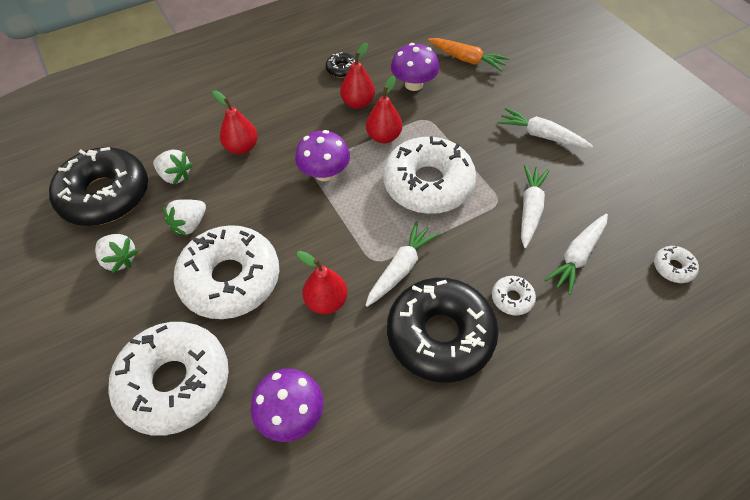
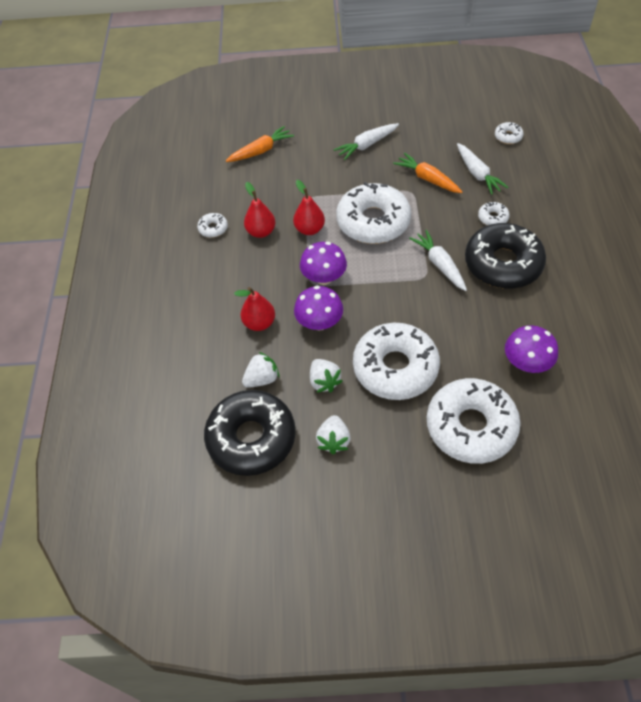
camera: 60 degrees left, 0 degrees up
white strawberry [95,234,139,273] -> white strawberry turned 120 degrees clockwise [316,415,351,454]
red pear [297,251,348,314] -> none
black donut [326,52,355,78] -> white donut [197,213,228,238]
purple mushroom [391,43,439,91] -> purple mushroom moved to [294,286,343,330]
white carrot [521,165,549,248] -> orange carrot [393,153,462,193]

